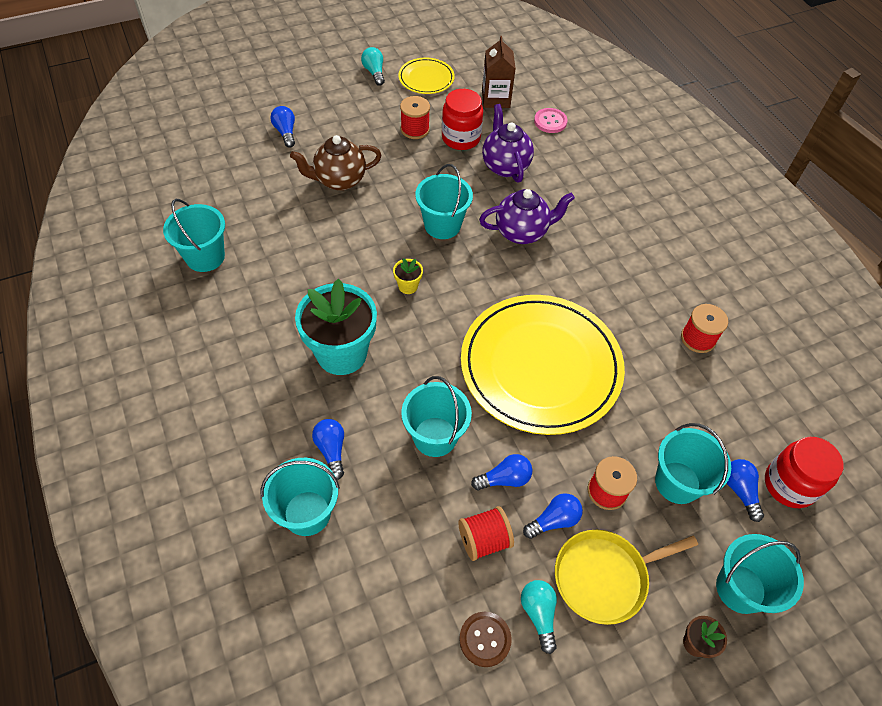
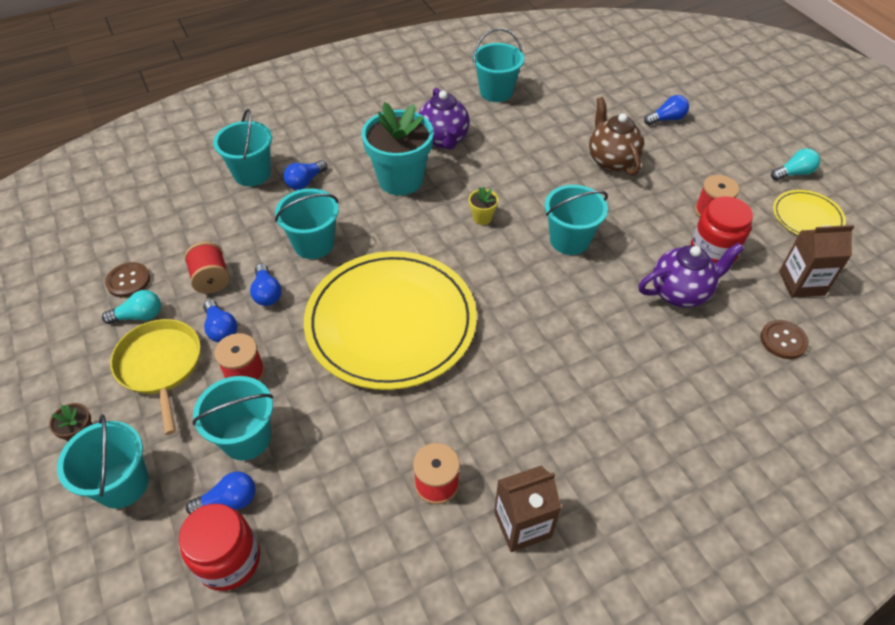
camera: 90 degrees right, 5 degrees down
blue light bulb [312,419,344,480] -> blue light bulb turned 150 degrees clockwise [284,160,327,190]
purple teapot [479,189,575,244] -> purple teapot moved to [419,88,470,150]
pink button [534,108,568,133] -> brown button [760,320,809,359]
none -> brown carton [494,466,561,552]

